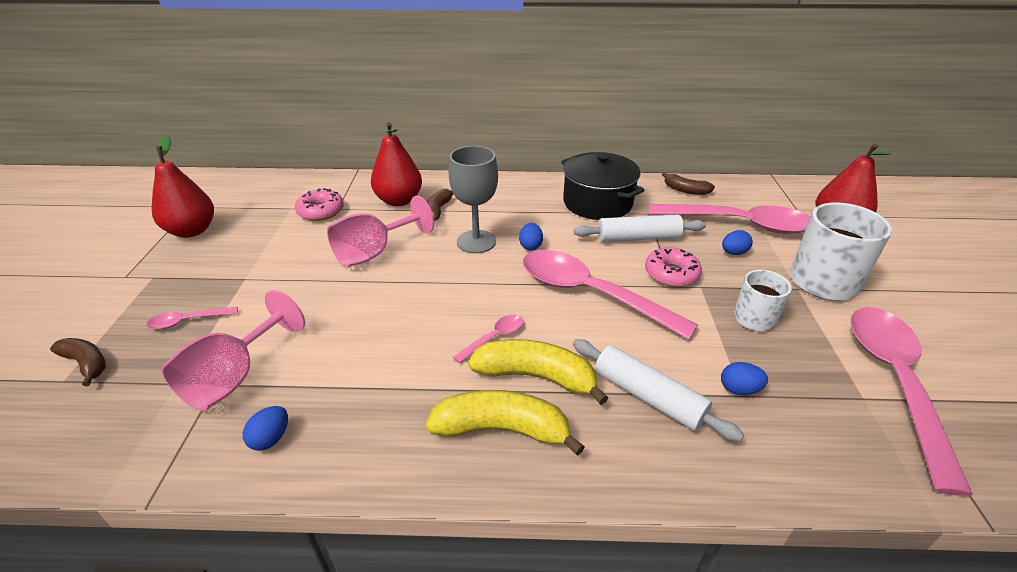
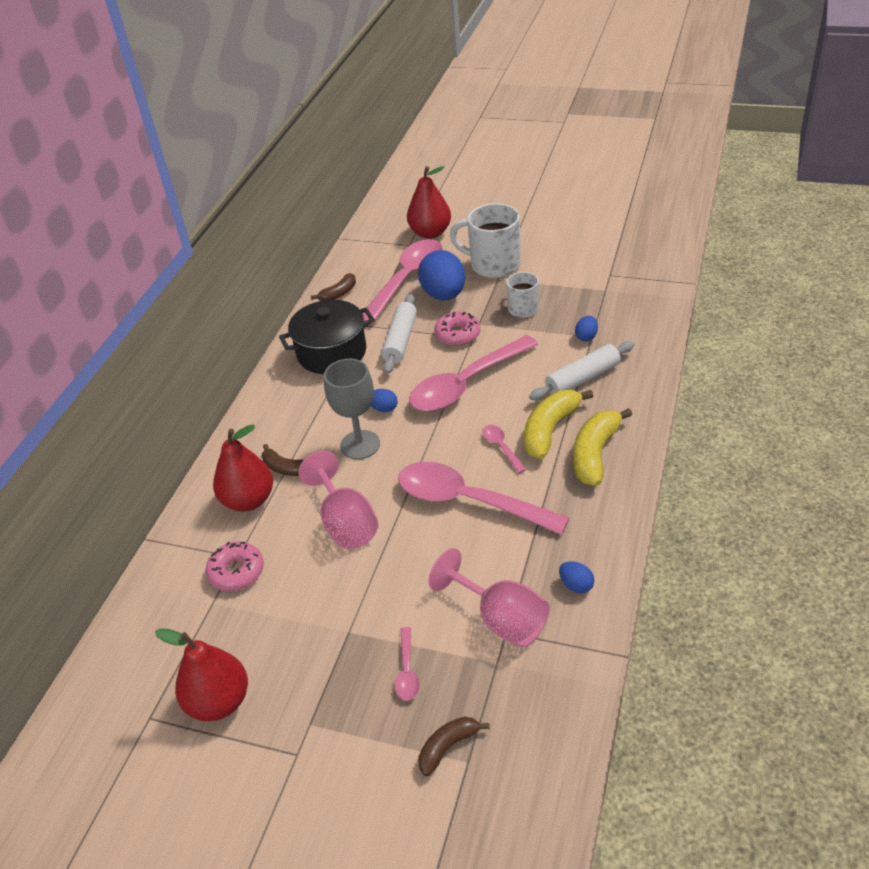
camera: 70 degrees left, 5 degrees up
blue egg [722,230,753,255] -> blue egg [418,250,465,300], size x2.23
pink spoon [850,307,973,496] -> pink spoon moved to [398,462,570,535]

